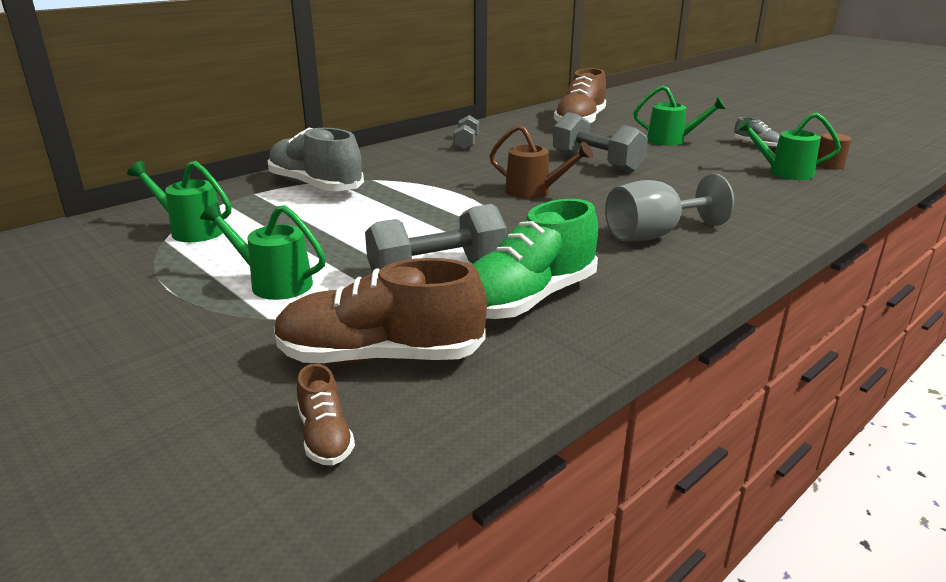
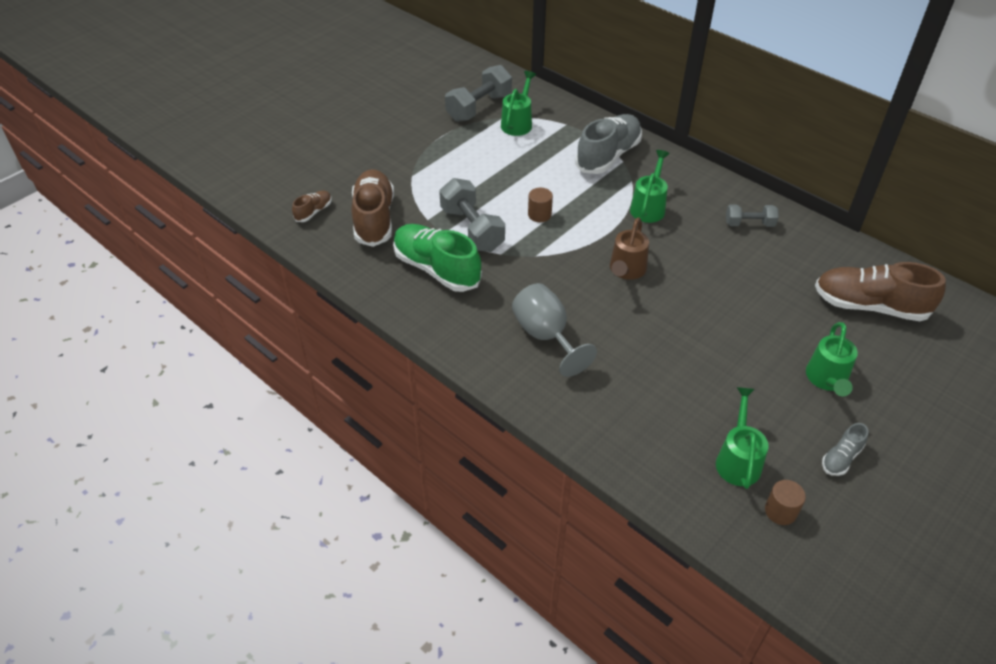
camera: 85 degrees right, 20 degrees up
green watering can [200,203,326,300] -> green watering can moved to [630,150,670,223]
brown shoe [297,364,355,466] -> brown shoe turned 150 degrees clockwise [292,191,332,222]
grey dumbbell [553,112,648,173] -> grey dumbbell moved to [445,65,512,122]
none -> brown cylinder [528,188,553,222]

